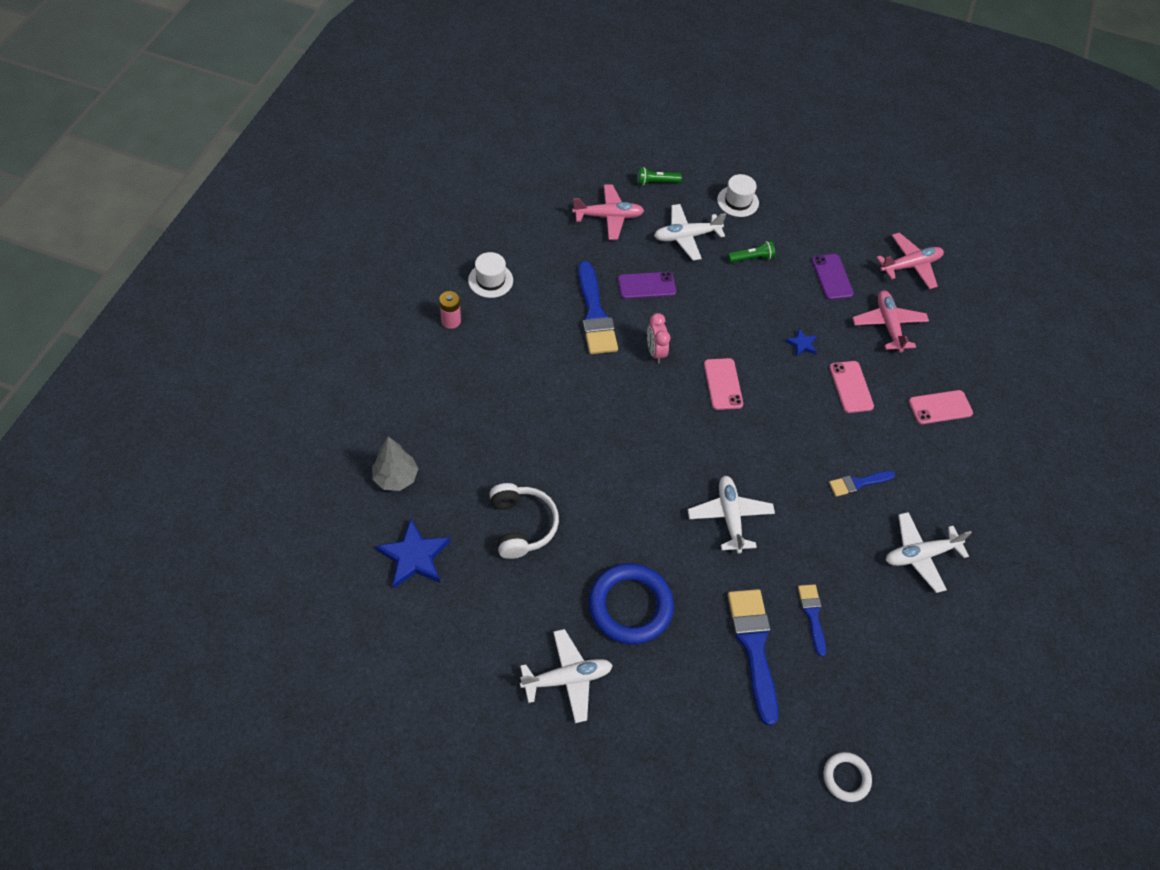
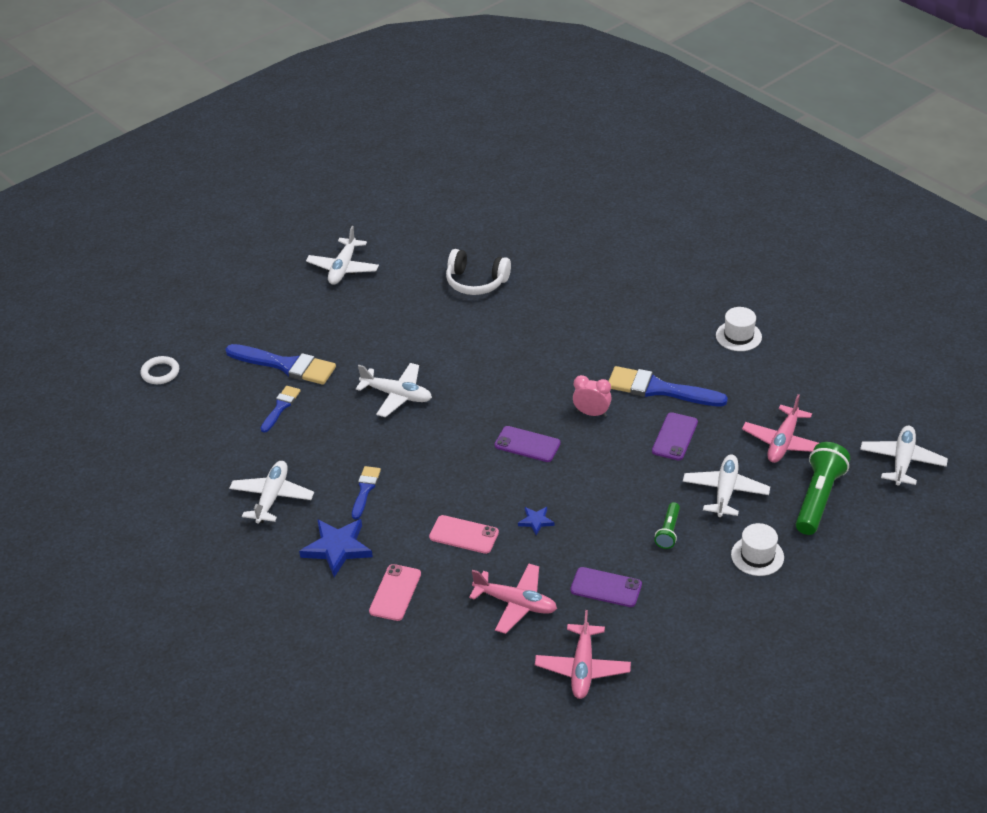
camera: 125 degrees right, 15 degrees down
grey tree [372,437,418,491] -> none
blue star [375,519,450,589] -> blue star moved to [299,519,373,577]
pink battery [439,291,461,329] -> none
blue ring [589,563,674,644] -> none
green flashlight [637,167,682,185] -> green flashlight [796,442,850,535], size x1.88
pink phone [704,358,743,410] -> purple phone [495,426,561,462]
blue brush [798,584,826,657] -> blue brush turned 90 degrees counterclockwise [261,386,301,433]
none -> white plane [860,426,948,486]

